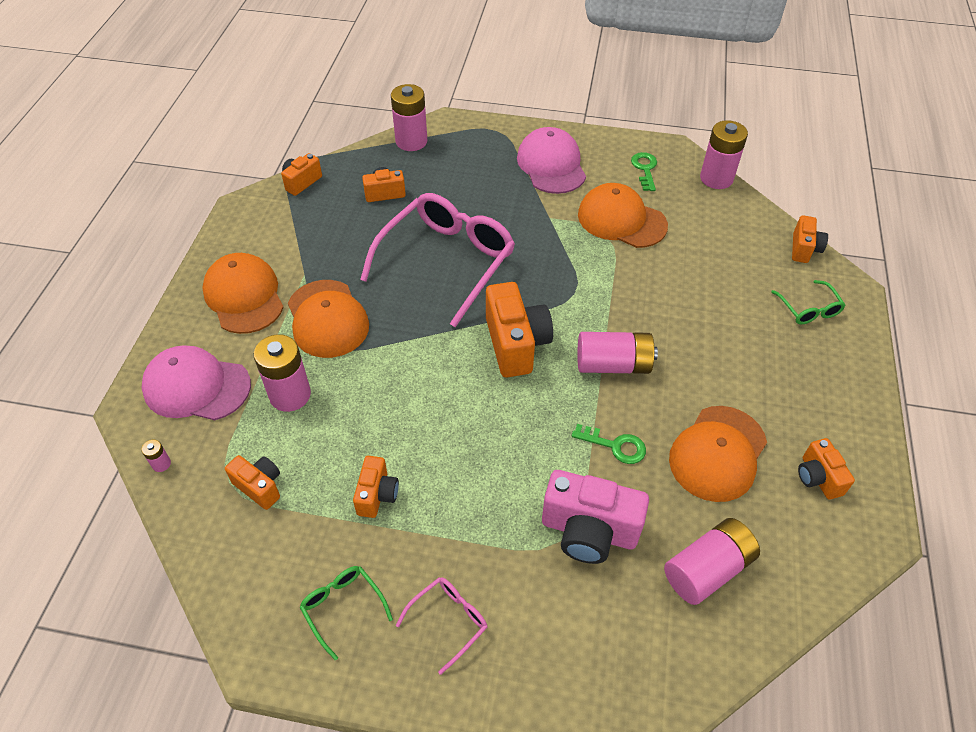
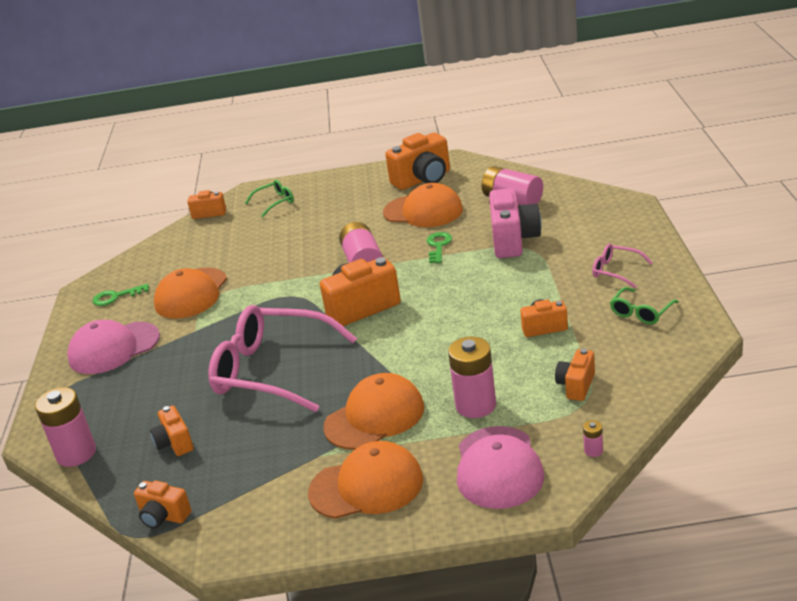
camera: 100 degrees left, 20 degrees down
orange cap [202,253,284,334] -> orange cap turned 150 degrees counterclockwise [308,441,423,519]
pink battery [700,120,748,189] -> none
orange camera [798,438,855,500] -> orange camera [385,133,450,190], size x1.78

